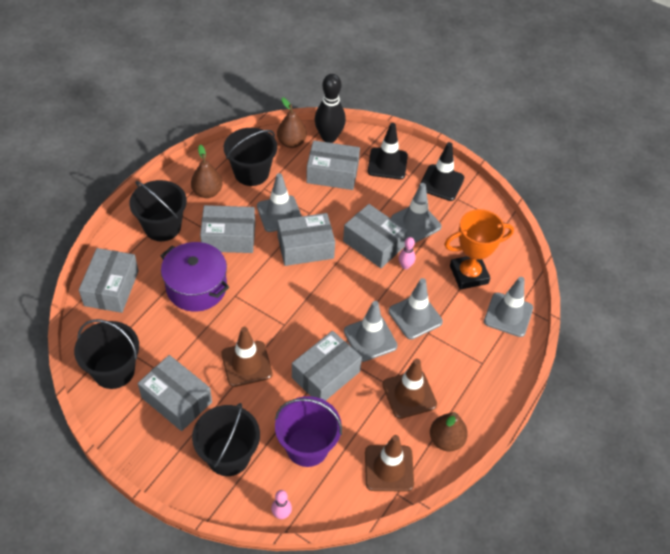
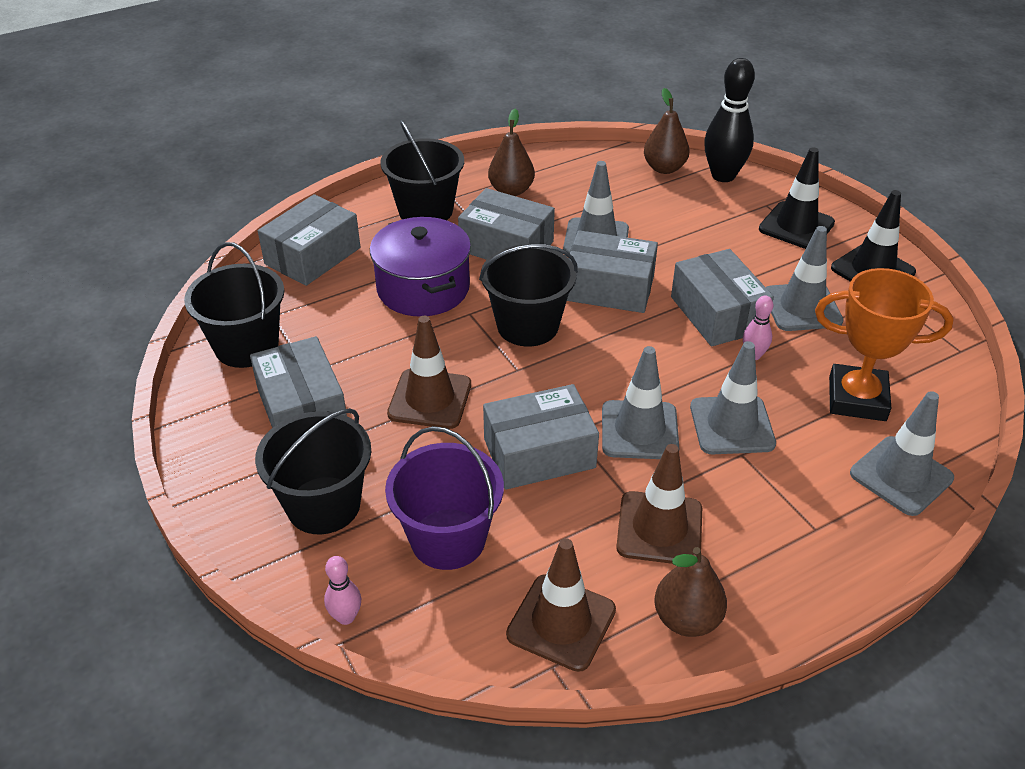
camera: 30 degrees right, 10 degrees down
black bucket [224,128,277,186] -> black bucket moved to [479,244,578,346]
grey box [306,140,360,190] -> none

